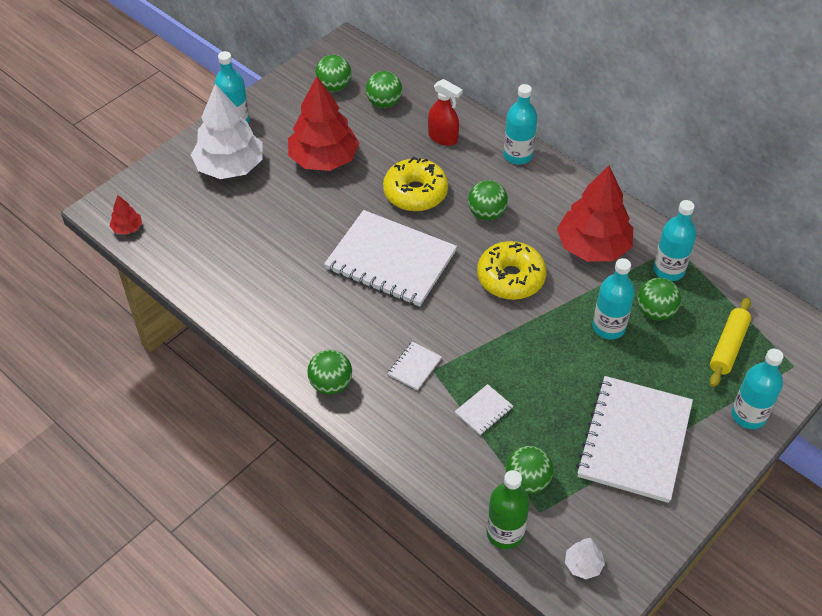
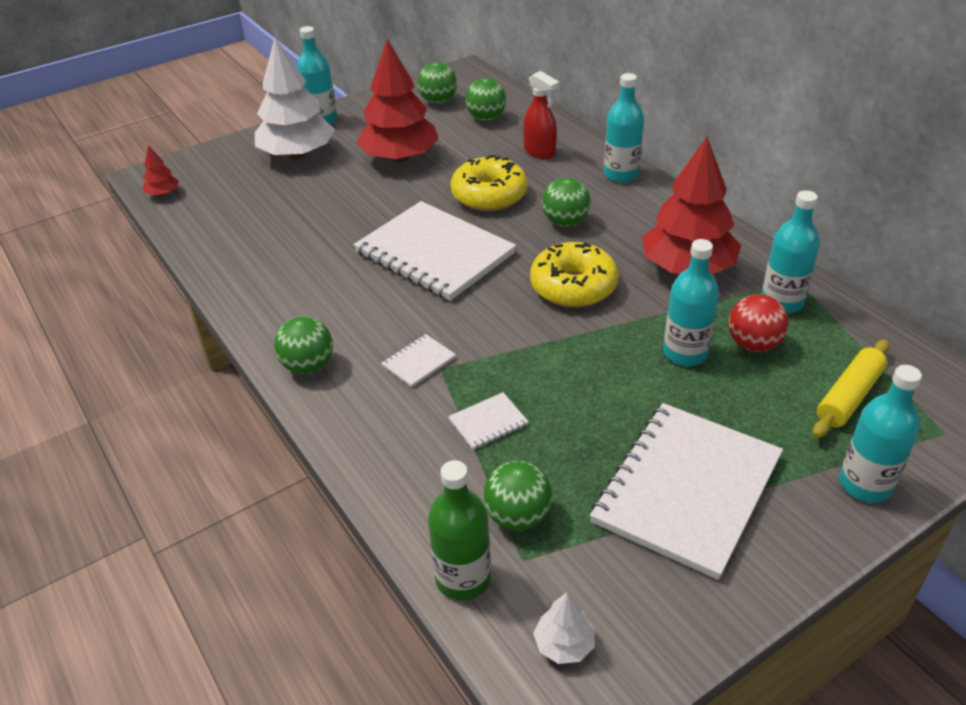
camera: 15 degrees right, 10 degrees down
green ball [637,278,681,320] -> red ball [728,294,789,352]

